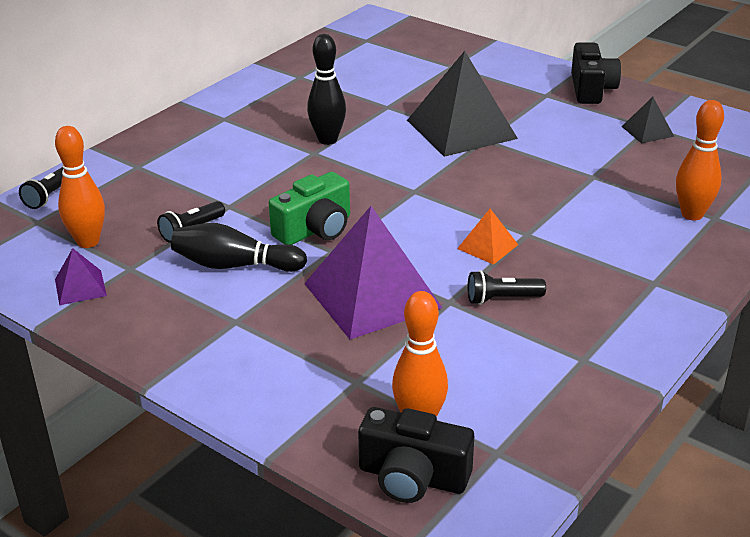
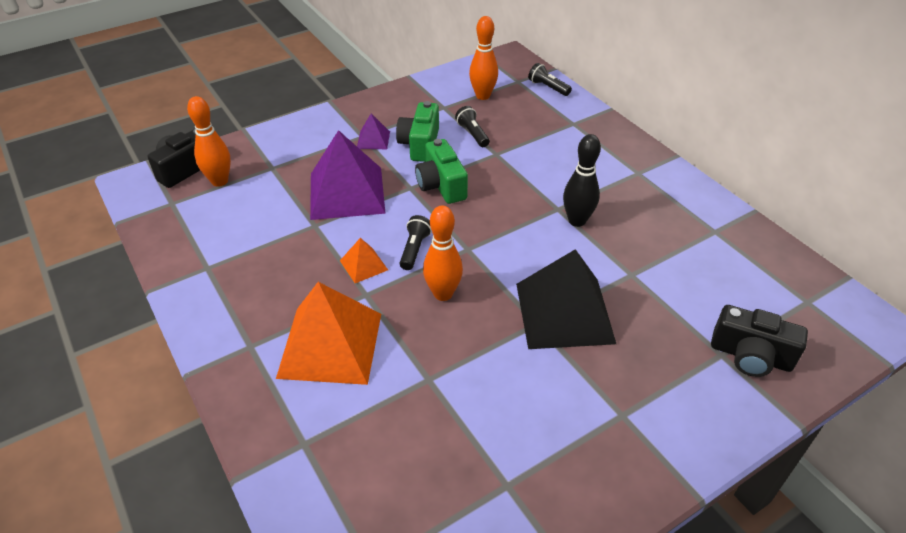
camera: 110 degrees right, 10 degrees up
purple pyramid [55,248,107,305] -> purple pyramid moved to [357,114,390,149]
black bowling pin [171,223,307,272] -> green camera [396,101,439,162]
black flashlight [468,270,546,305] -> black flashlight moved to [400,215,432,270]
black camera [571,42,621,104] -> black camera moved to [711,305,808,377]
black pyramid [622,97,674,144] -> none
orange bowling pin [676,100,724,221] -> orange bowling pin moved to [423,205,463,301]
none -> orange pyramid [276,282,381,385]

